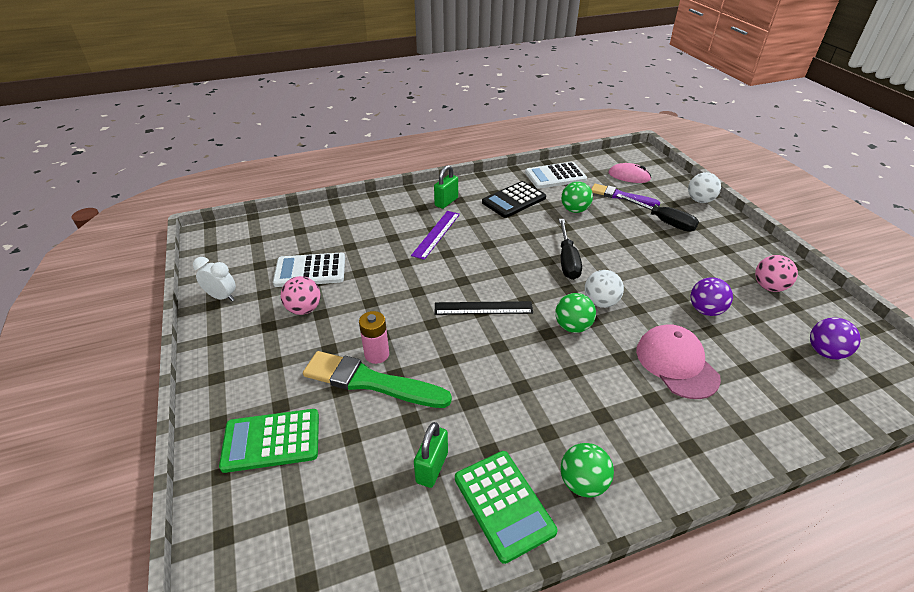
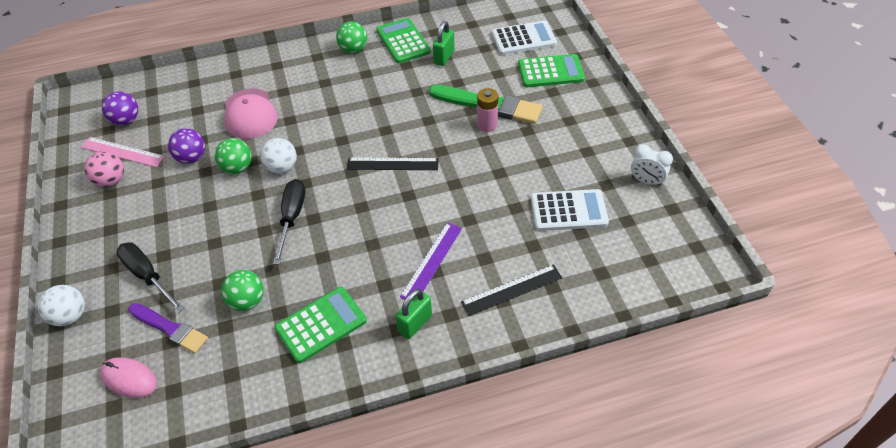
camera: 175 degrees left, 10 degrees up
pink ball [280,276,321,315] -> none
black calculator [482,181,546,218] -> green calculator [275,287,367,363]
white calculator [525,162,587,189] -> white calculator moved to [492,21,557,55]
green ball [555,293,596,333] -> green ball moved to [215,138,252,174]
none -> pink ruler [81,137,165,167]
none -> black ruler [461,264,562,316]

